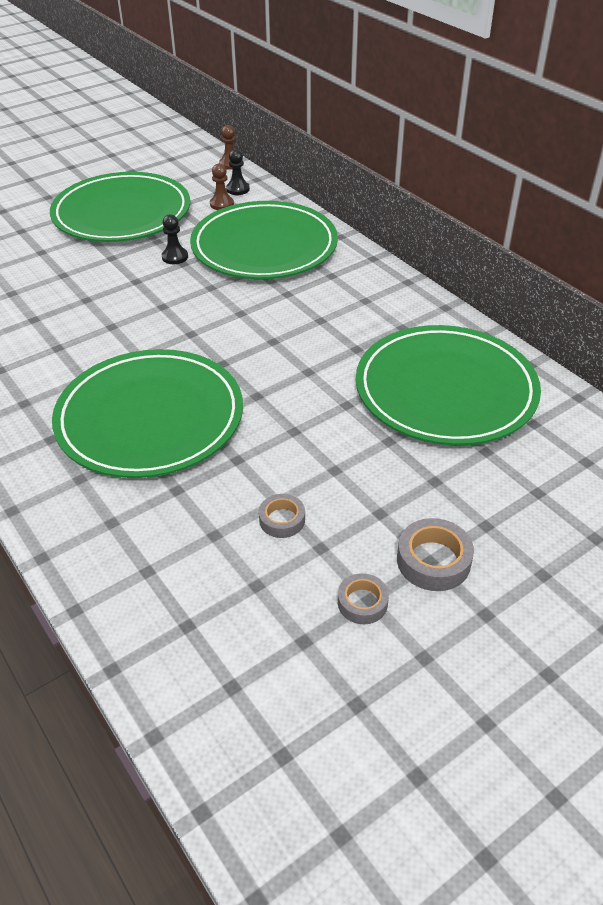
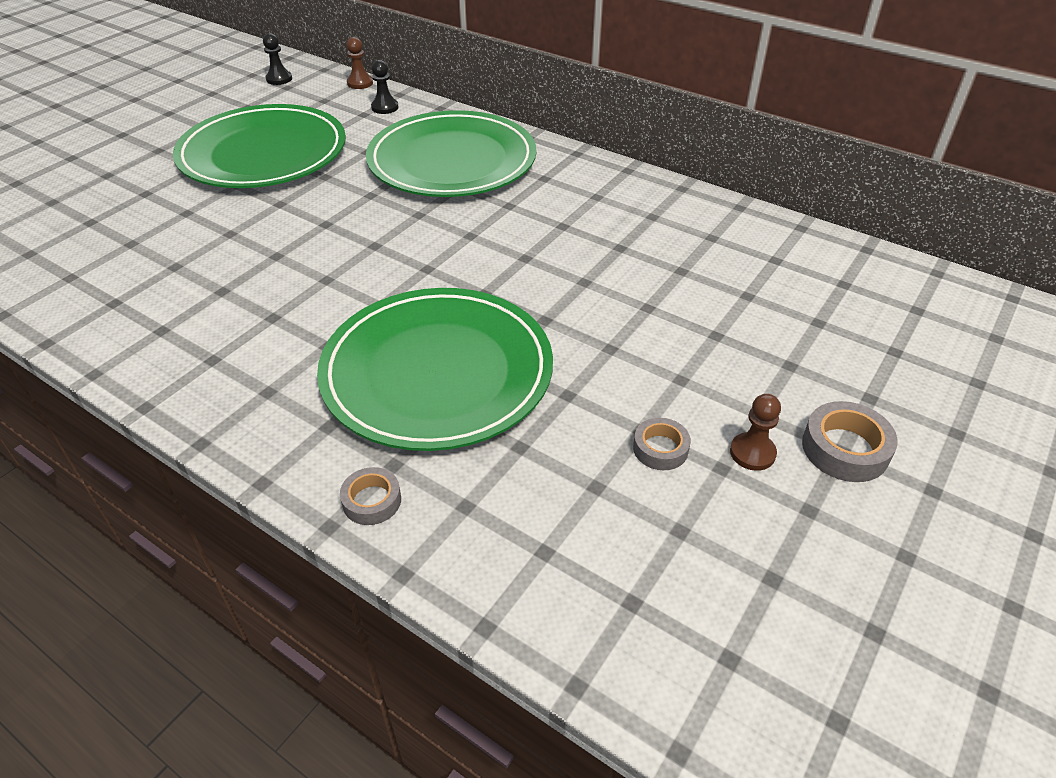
camera: 20 degrees left, 0 degrees up
black pawn [162,214,188,264] -> black pawn moved to [263,33,292,85]
brown pawn [210,163,234,210] -> brown pawn moved to [730,394,781,471]
grey tape [338,573,389,624] -> grey tape moved to [340,467,401,525]
green plate [356,325,541,445] -> none

